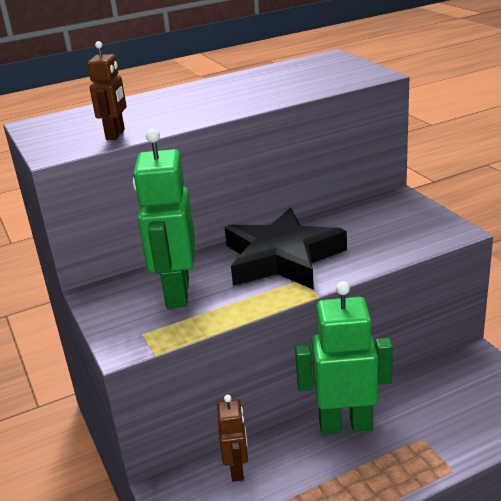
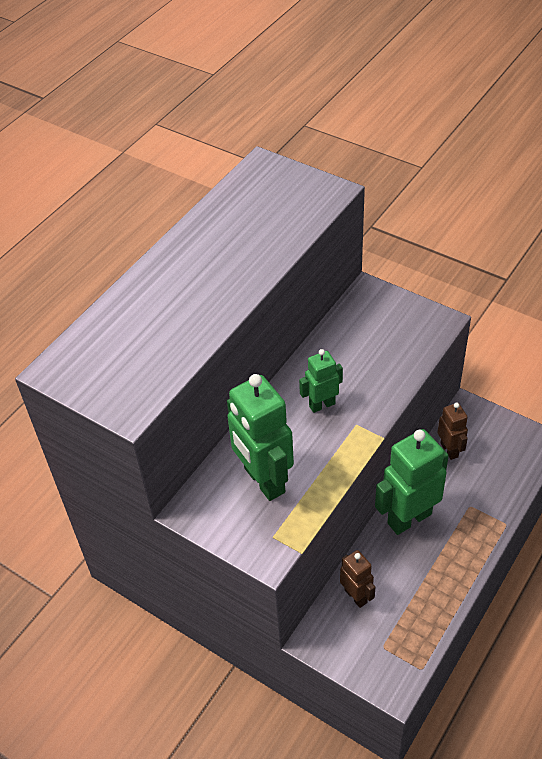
camera: 30 degrees left, 20 degrees up
brown robot [87,41,127,140] -> brown robot moved to [437,403,468,460]
black star [225,208,347,290] -> green robot [299,349,343,413]

